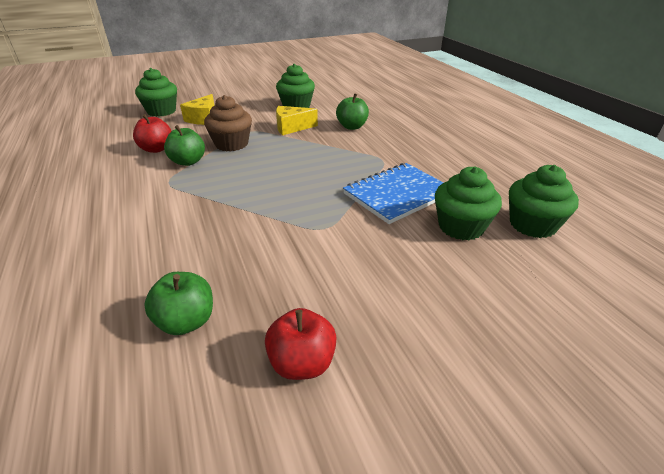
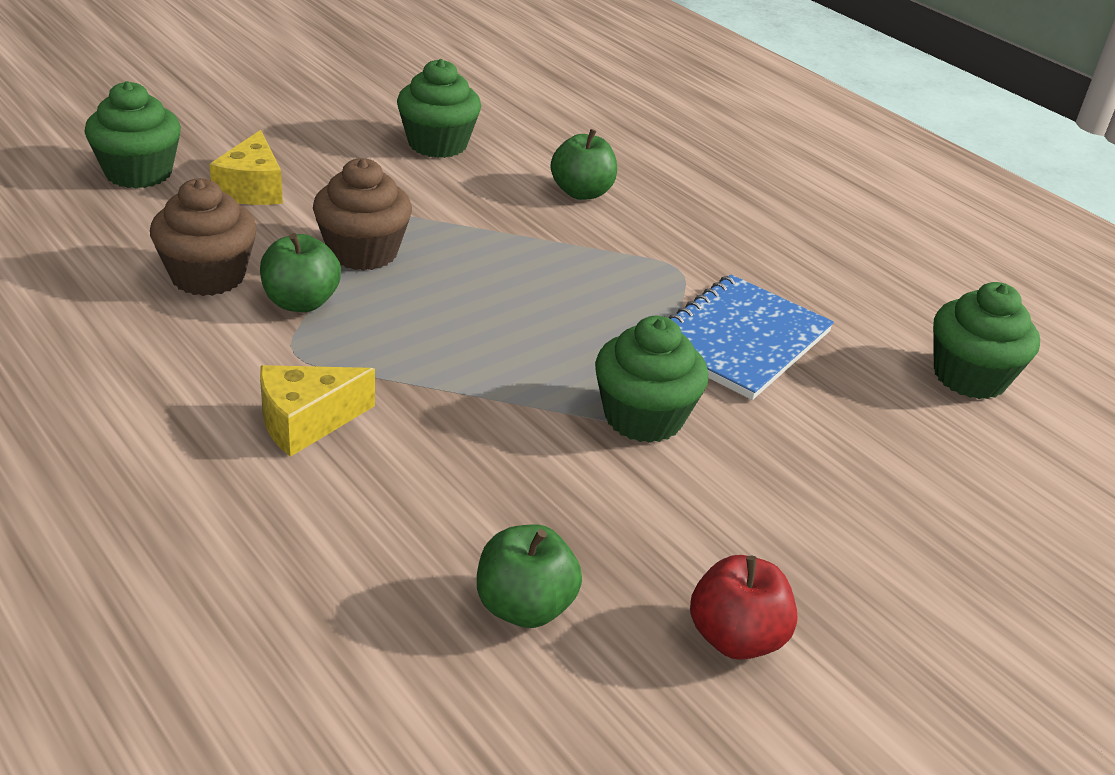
camera: 20 degrees left, 0 degrees up
red apple [133,114,171,153] -> brown cupcake [150,178,257,296]
yellow cheese [276,106,318,135] -> yellow cheese moved to [260,365,375,457]
green cupcake [435,167,502,240] -> green cupcake moved to [595,316,709,443]

